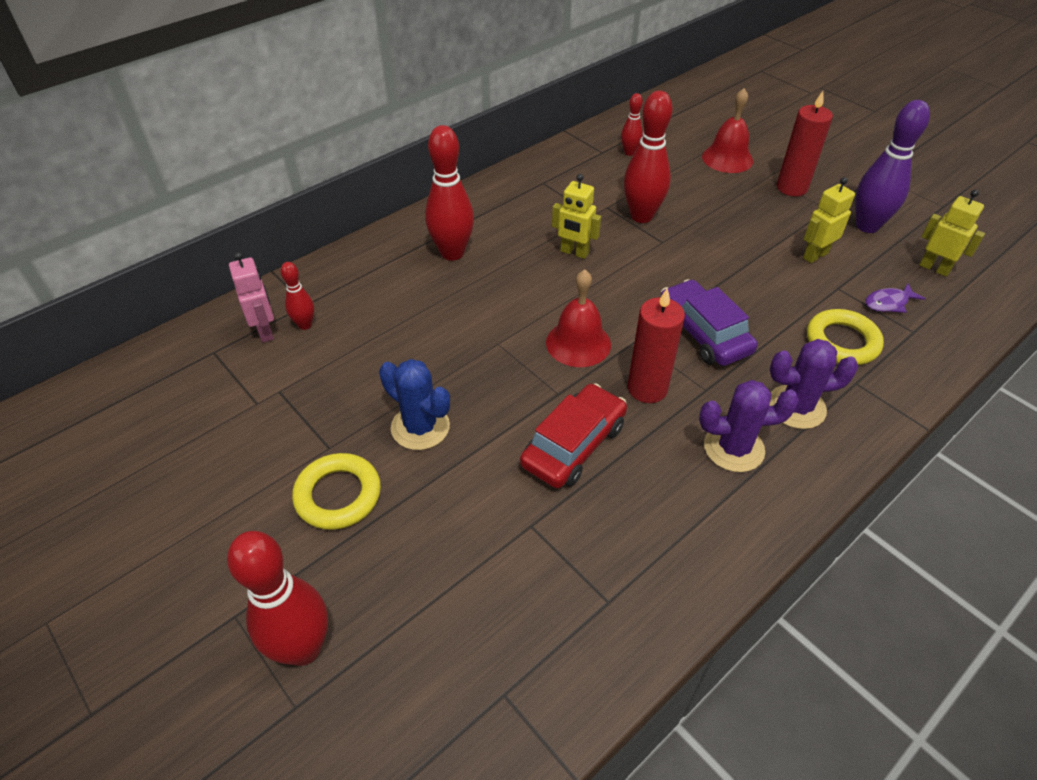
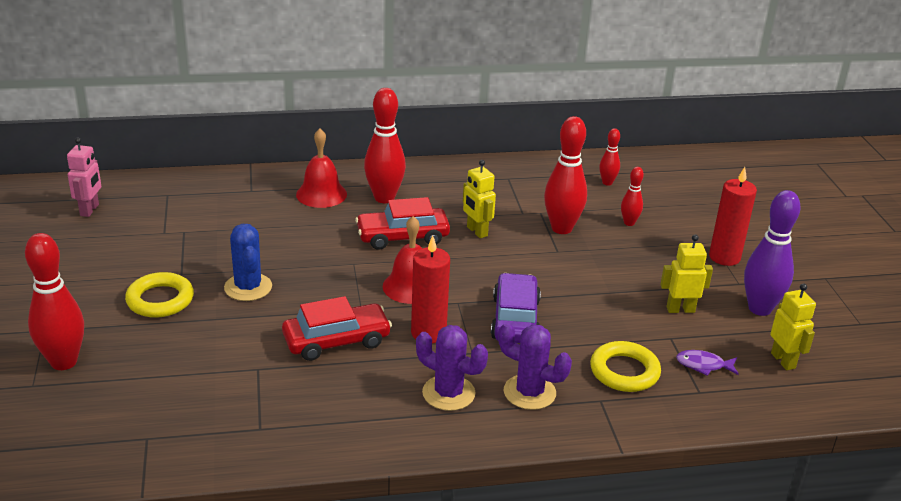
camera: 30 degrees right, 15 degrees down
pink robot [229,252,274,343] -> pink robot moved to [67,138,101,217]
red bowling pin [281,262,314,330] -> red bowling pin moved to [621,167,644,226]
red bell [702,88,753,173] -> red bell moved to [296,128,347,208]
none -> red car [355,197,450,250]

